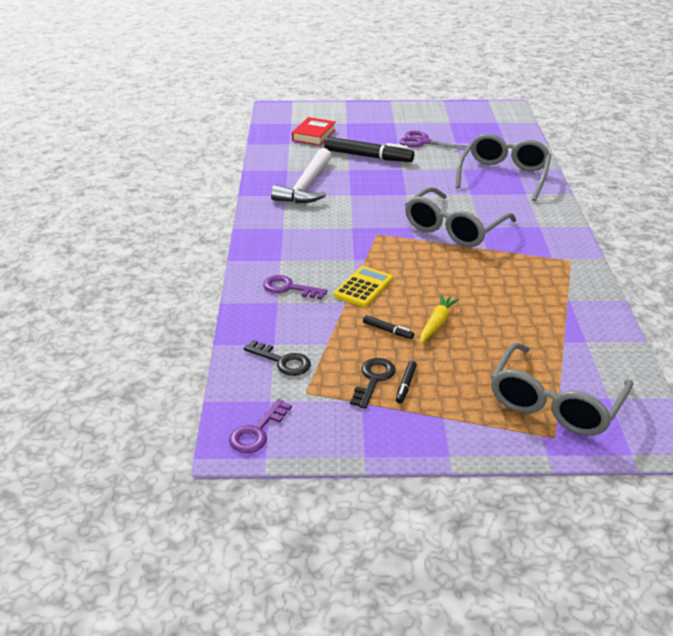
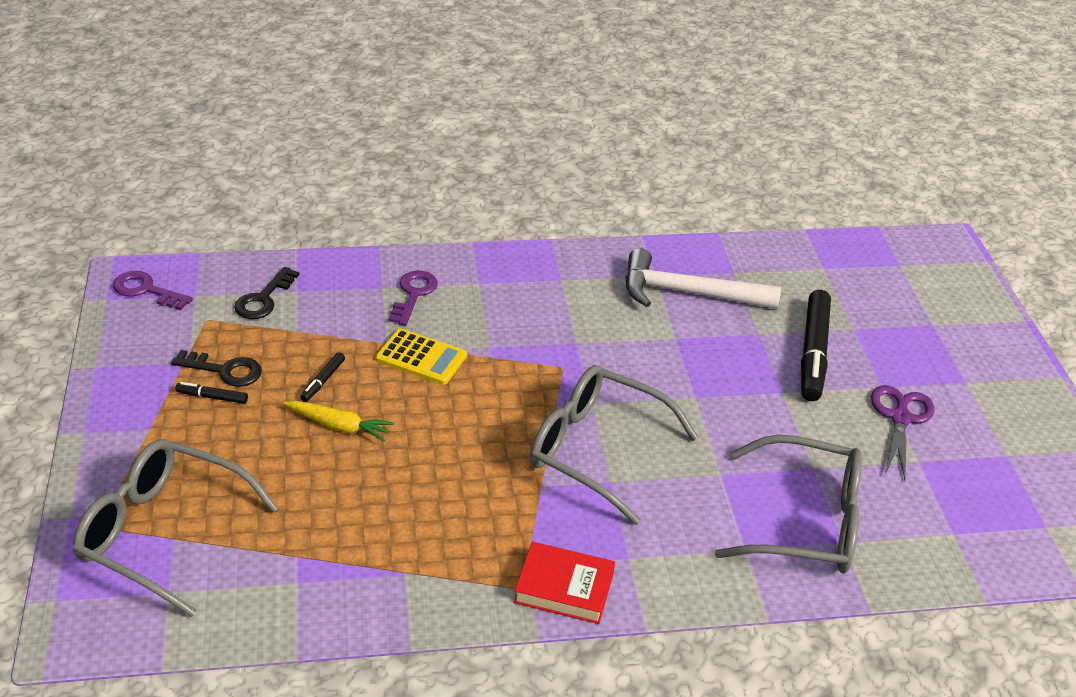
camera: 80 degrees right, 5 degrees up
red book [292,117,336,146] -> red book moved to [514,542,615,624]

